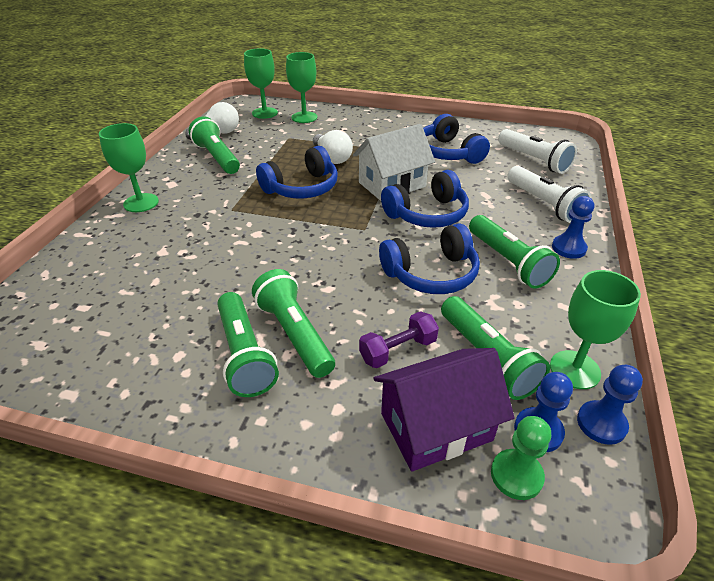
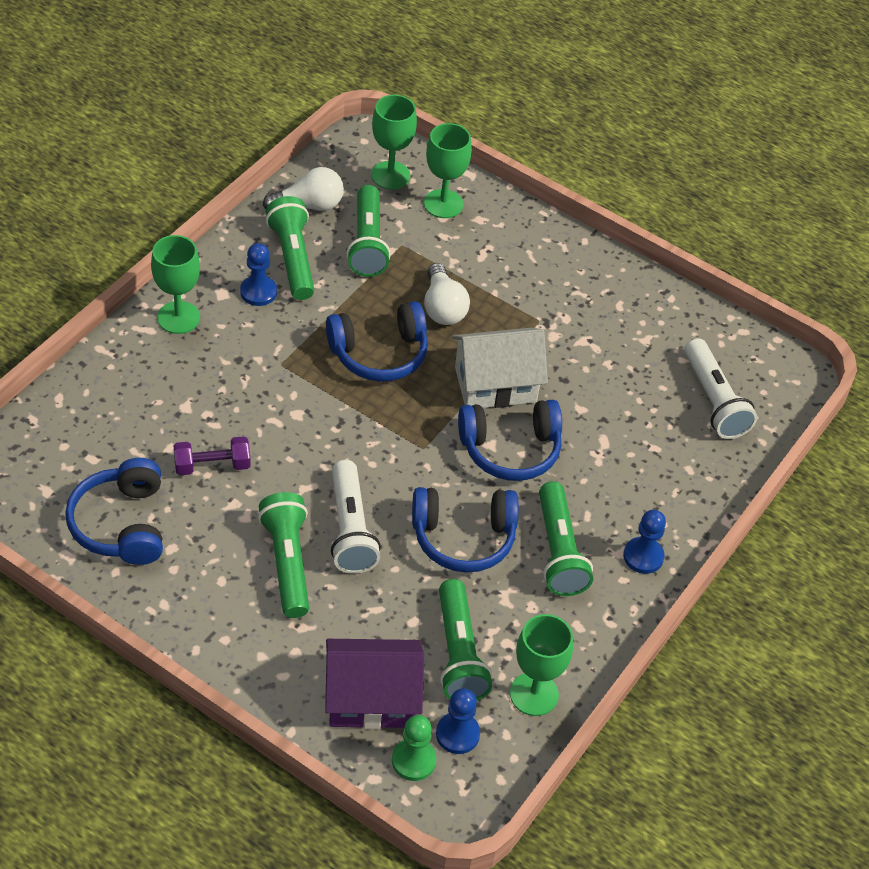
camera: 15 degrees right, 10 degrees up
green flashlight [217,292,279,397] -> green flashlight moved to [347,185,391,277]
purple dumbbell [359,311,439,368] -> purple dumbbell moved to [174,436,251,475]
blue headphones [423,114,490,164] -> blue headphones moved to [65,458,163,565]
white flashlight [507,166,592,223] -> white flashlight moved to [331,460,381,574]
blue pawn [577,365,643,445] -> blue pawn moved to [240,243,277,306]

